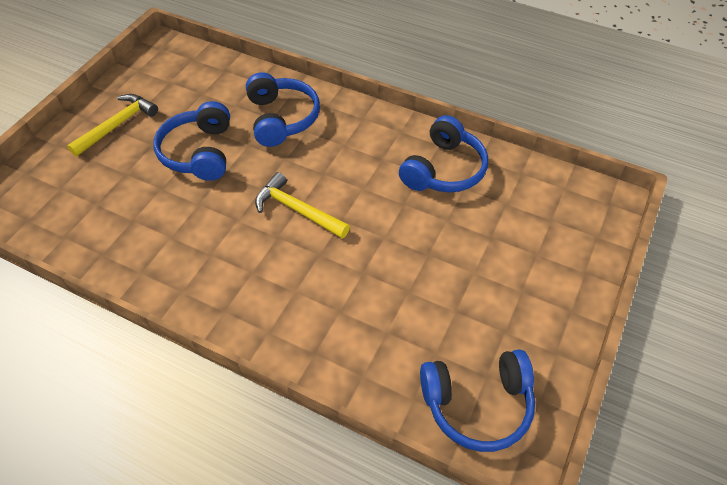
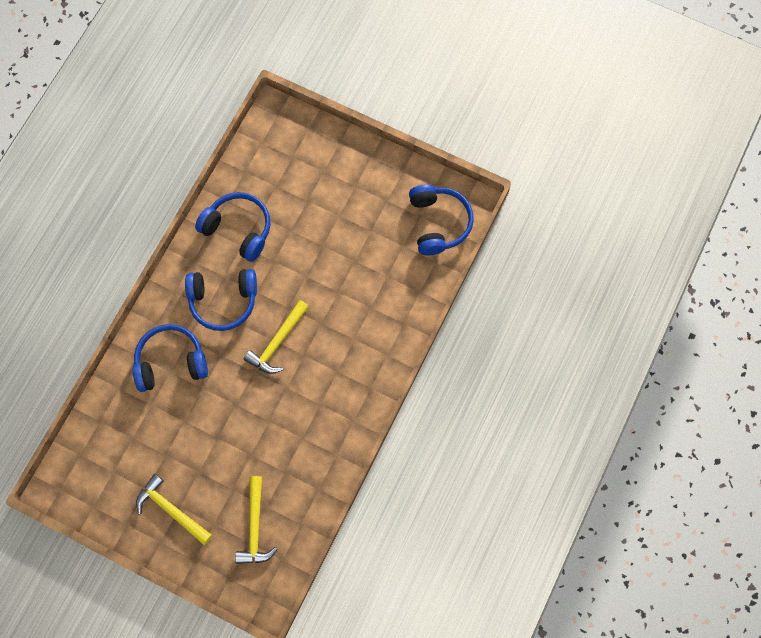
camera: 90 degrees left, 20 degrees up
blue headphones [153,101,230,181] -> blue headphones moved to [185,269,257,331]
none -> yellow hammer [235,476,278,564]

